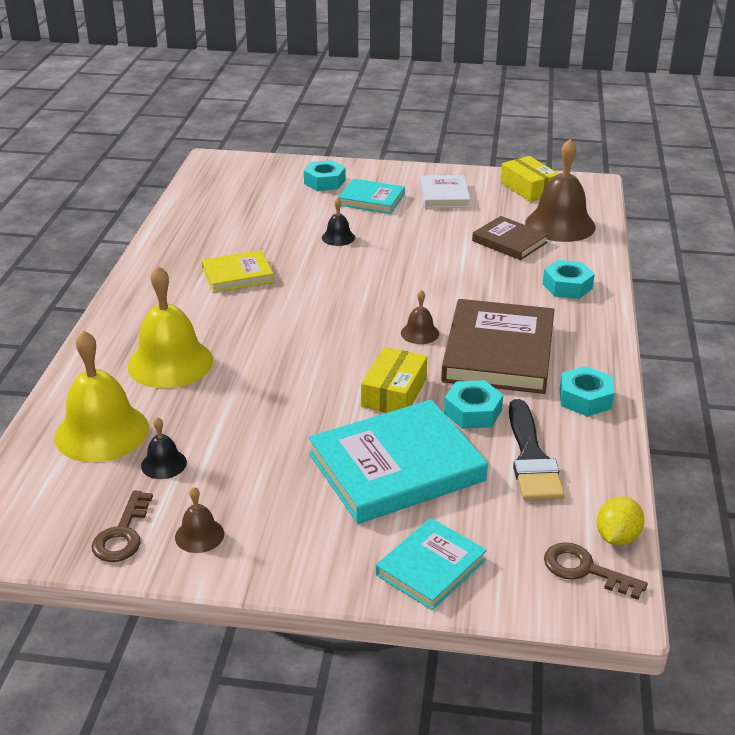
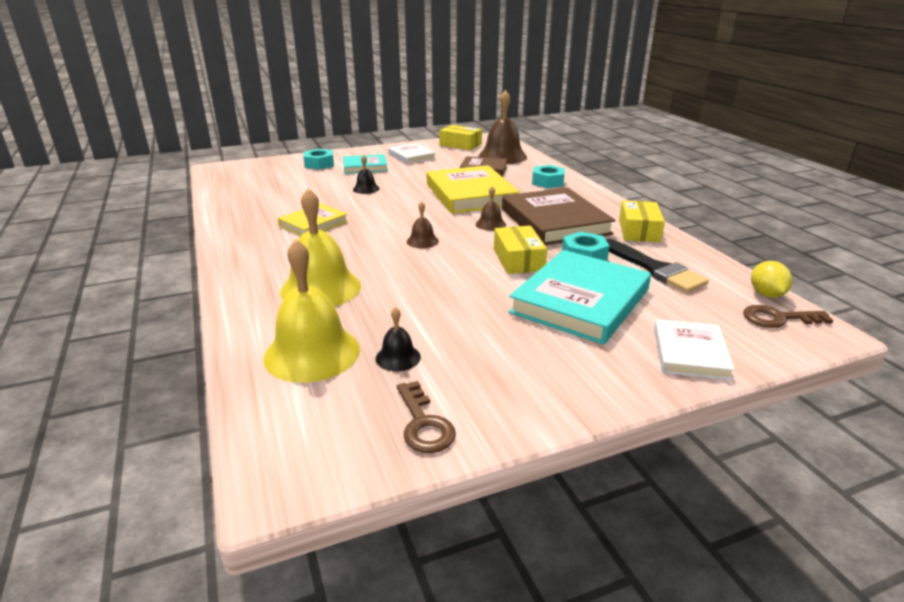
camera: 30 degrees left, 5 degrees down
brown bell [175,487,224,553] -> brown bell moved to [407,201,439,248]
turquoise book [376,518,487,610] -> white book [654,319,735,380]
turquoise nut [560,366,615,417] -> yellow box [619,200,665,242]
none -> yellow book [427,165,520,214]

